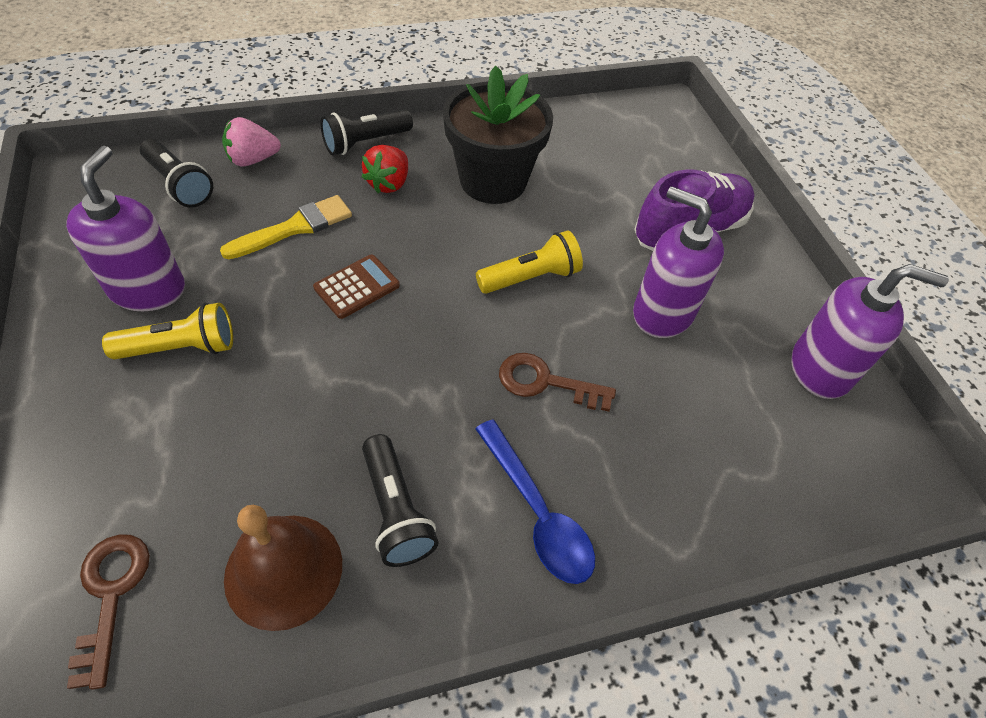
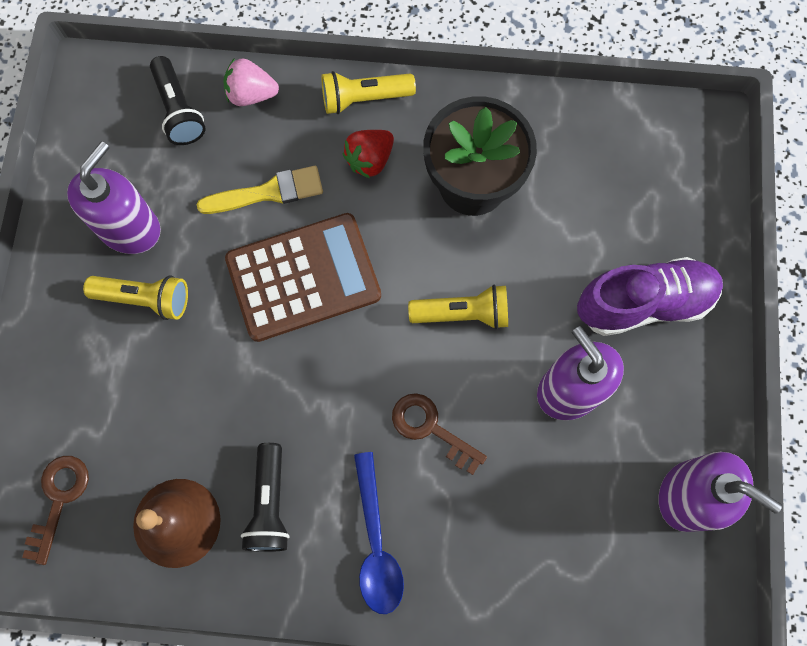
camera: 25 degrees right, 20 degrees up
brown calculator [313,255,400,319] -> brown calculator [225,213,381,342], size x2.06
black flashlight [320,109,413,155] -> yellow flashlight [321,71,416,114]

